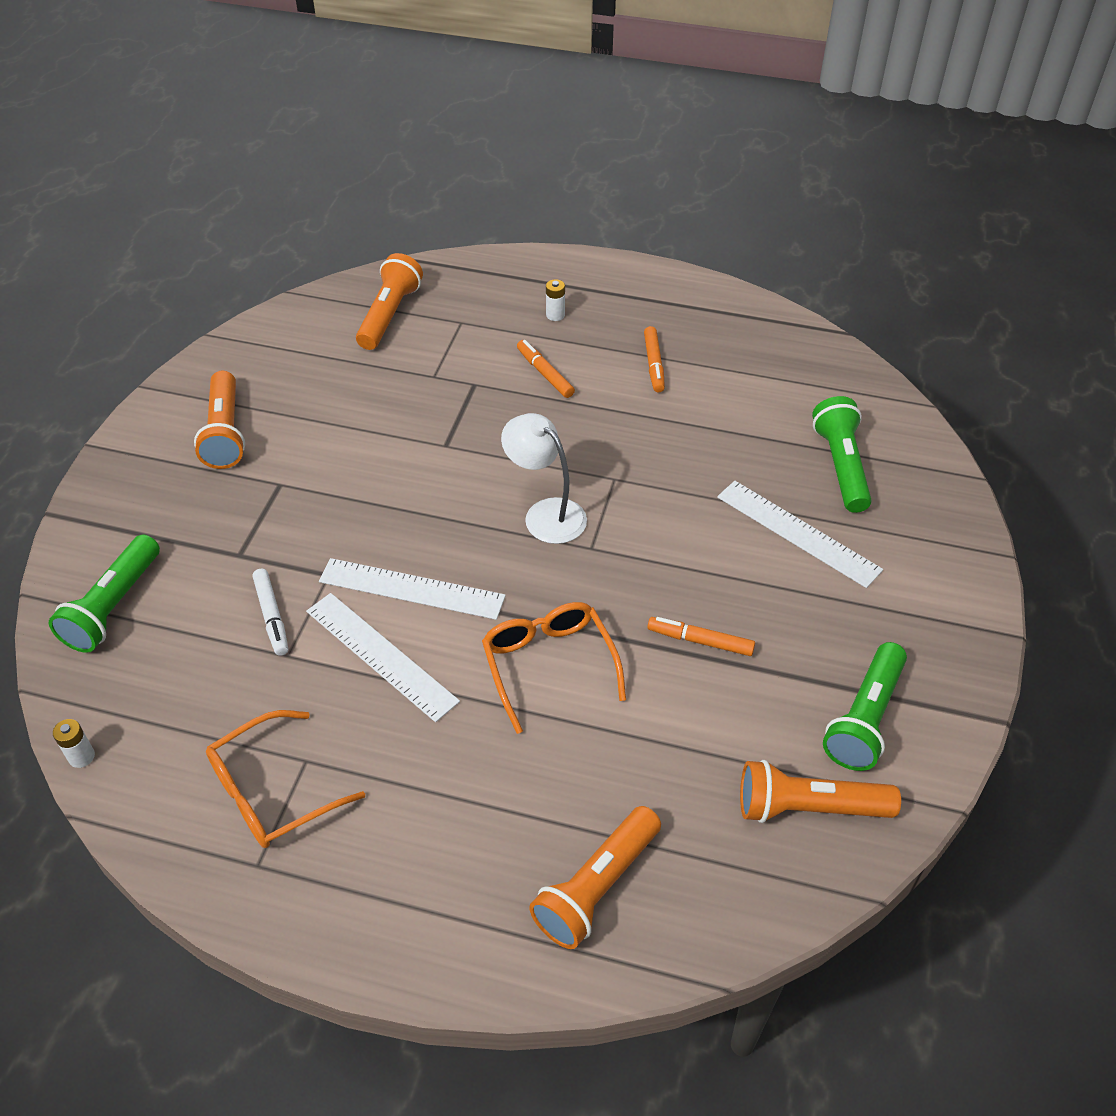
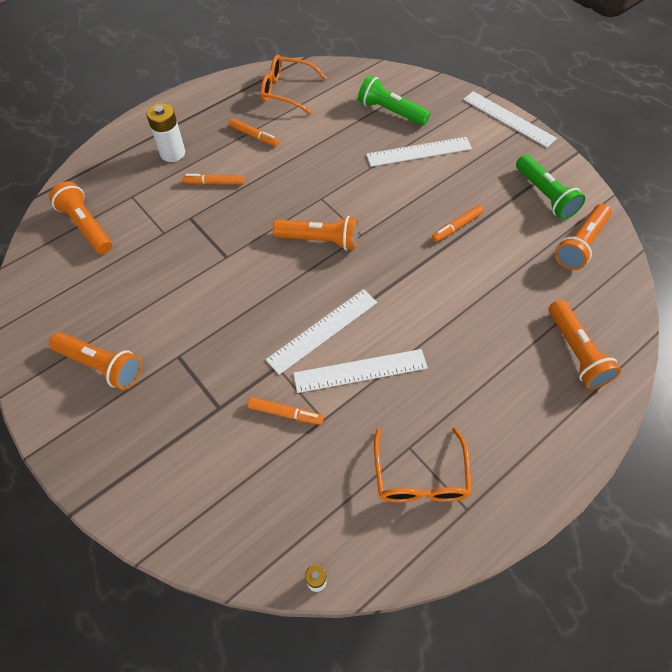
camera: 55 degrees left, 10 degrees up
green flashlight [49,535,160,653] -> none
white marker [253,568,288,656] -> orange marker [247,397,324,425]
orange glasses [482,602,626,734] -> orange glasses moved to [261,55,327,114]
white lamp [501,413,587,544] -> orange flashlight [273,216,359,251]
white battery [546,279,565,321] -> white battery [146,103,185,162], size x1.94
none -> white ruler [463,91,557,148]

